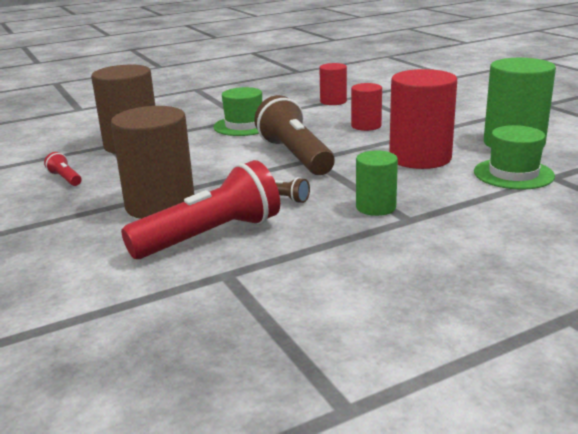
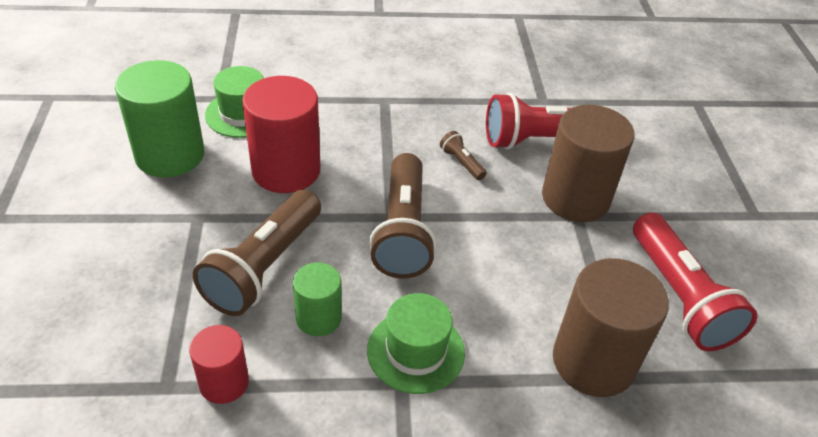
camera: 160 degrees left, 20 degrees up
red flashlight [44,152,82,186] -> red flashlight [633,213,757,351], size x2.32
red cylinder [351,83,382,131] -> brown flashlight [193,189,321,316]
green cylinder [356,150,398,216] -> green cylinder moved to [293,263,342,336]

